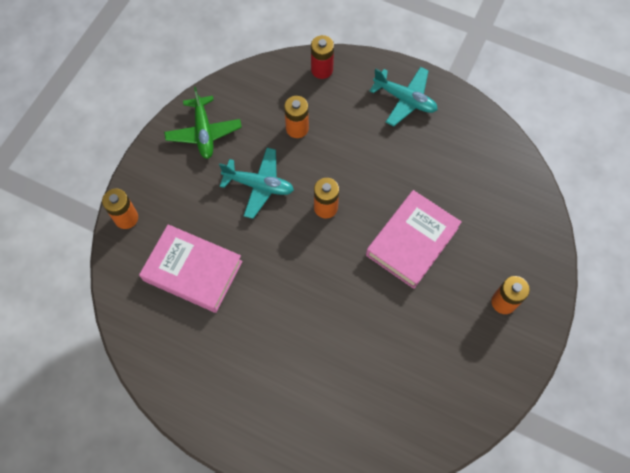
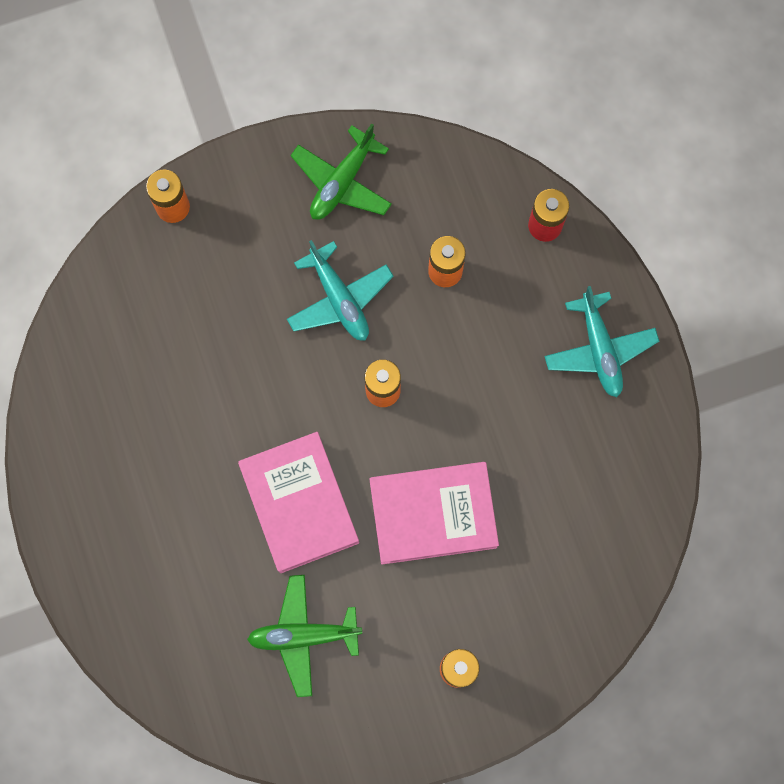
camera: 45 degrees right, 10 degrees up
pink book [139,224,243,313] -> pink book moved to [238,432,359,573]
none -> green plane [247,575,362,697]

